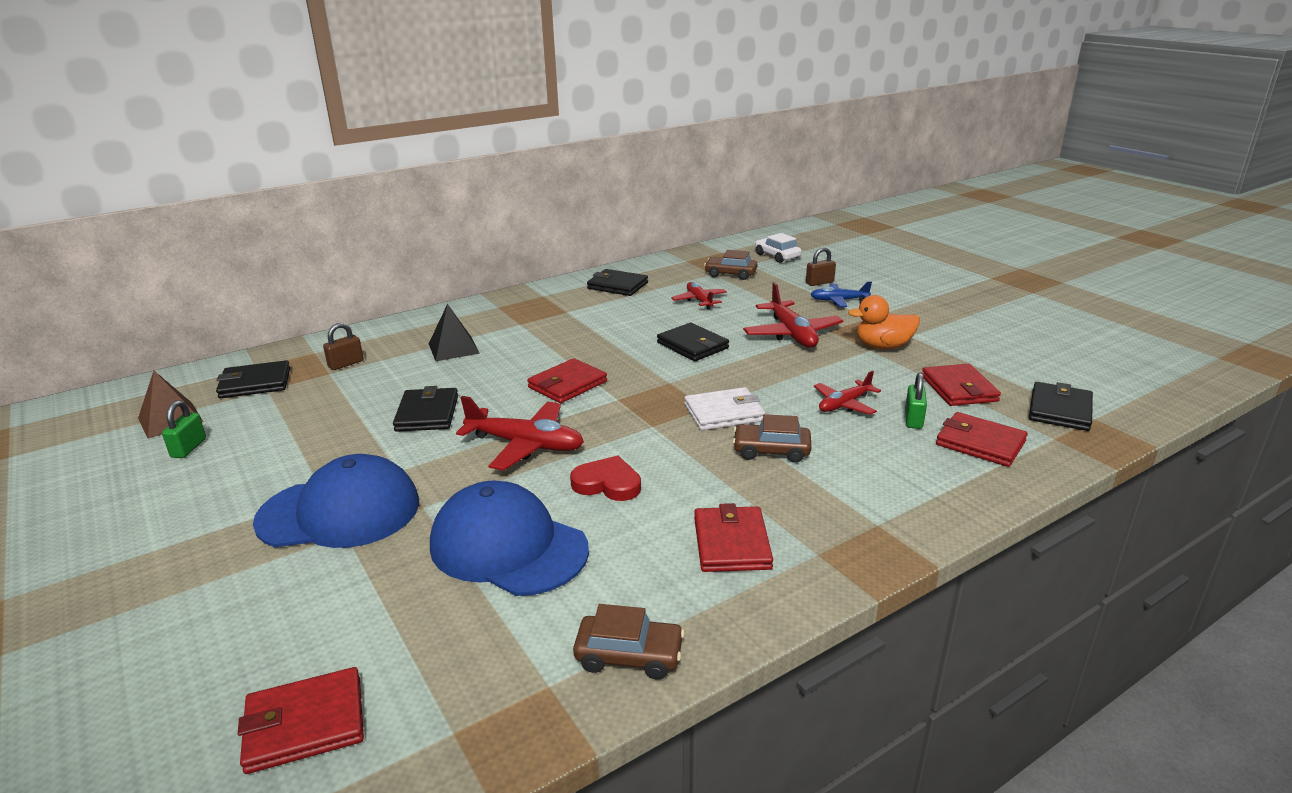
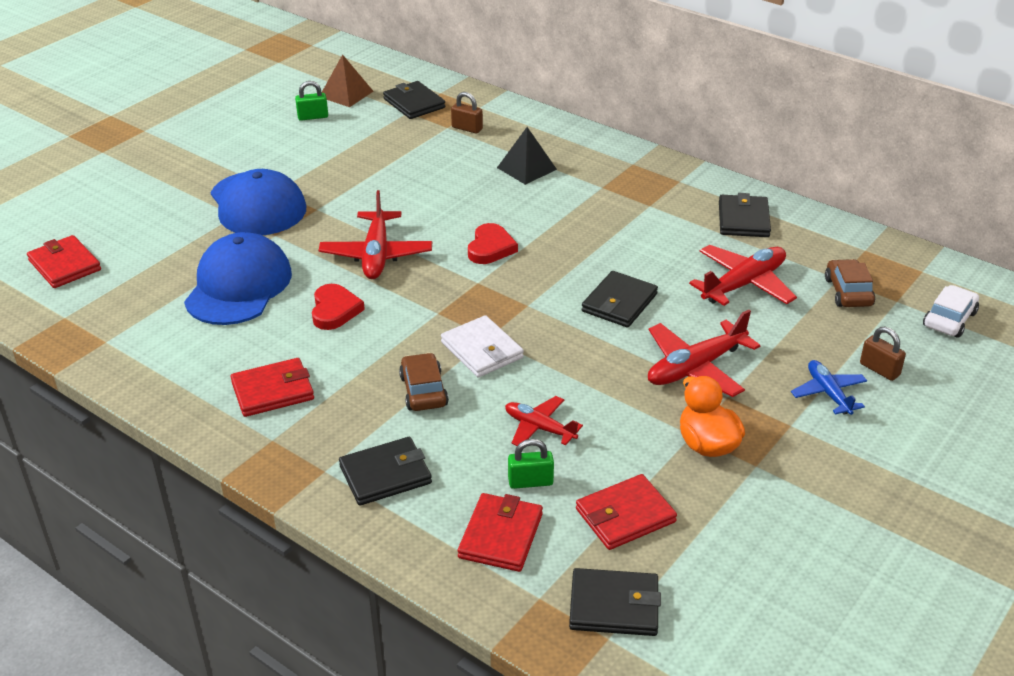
camera: 70 degrees right, 10 degrees up
black wallet [393,386,458,432] -> black wallet moved to [339,437,432,506]
red wallet [527,358,607,403] -> red heart [468,223,518,264]
brown car [573,604,685,680] -> none
red plane [671,282,727,309] -> red plane [689,245,797,306], size x1.62

